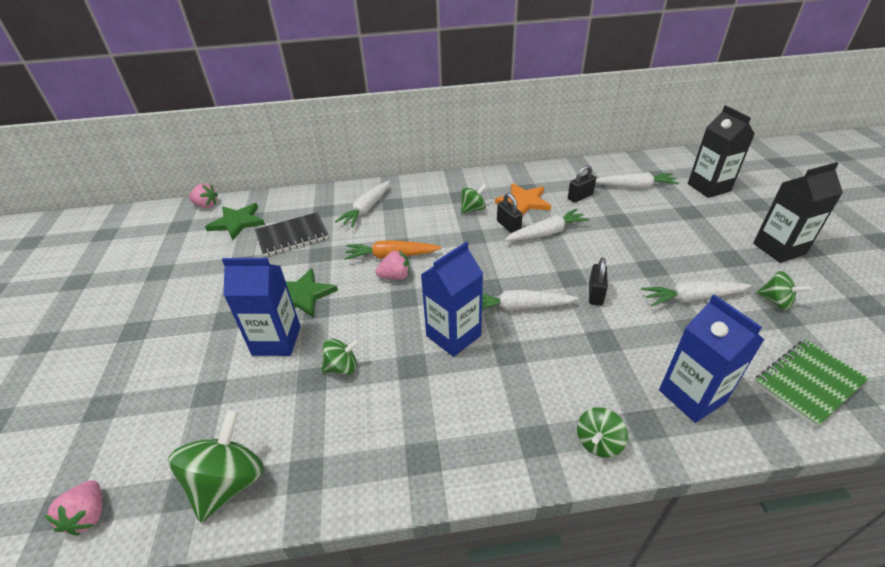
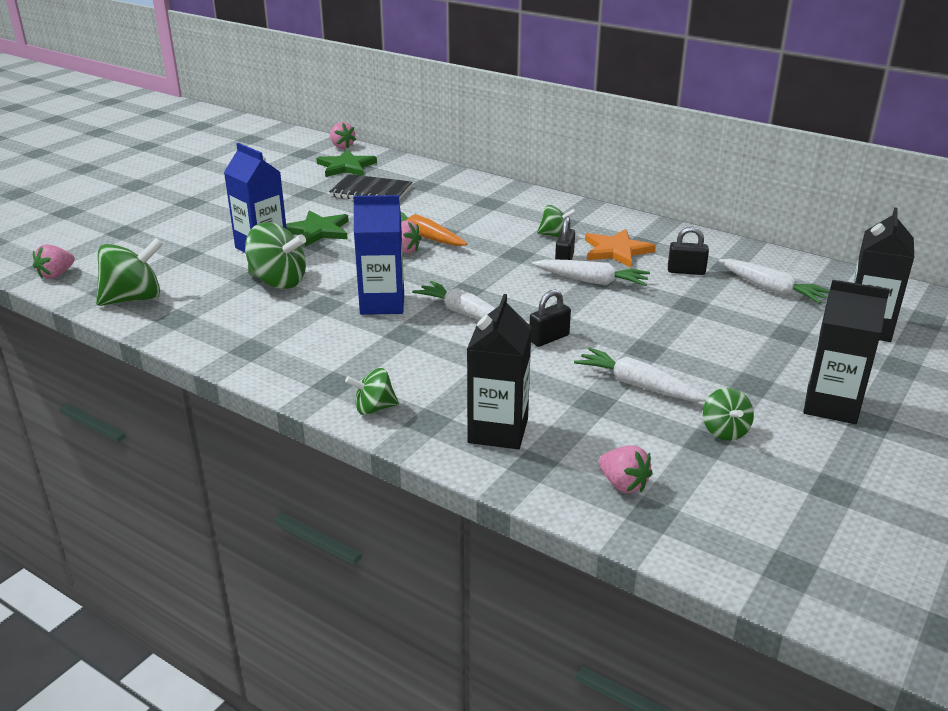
camera: 40 degrees right, 10 degrees down
green spinning top [321,339,359,375] -> green spinning top [245,222,306,289], size x1.72
white carrot [335,180,390,227] -> none
blue carton [659,294,764,423] -> black carton [467,294,532,449]
green notebook [754,339,869,428] -> pink strawberry [599,446,653,493]

